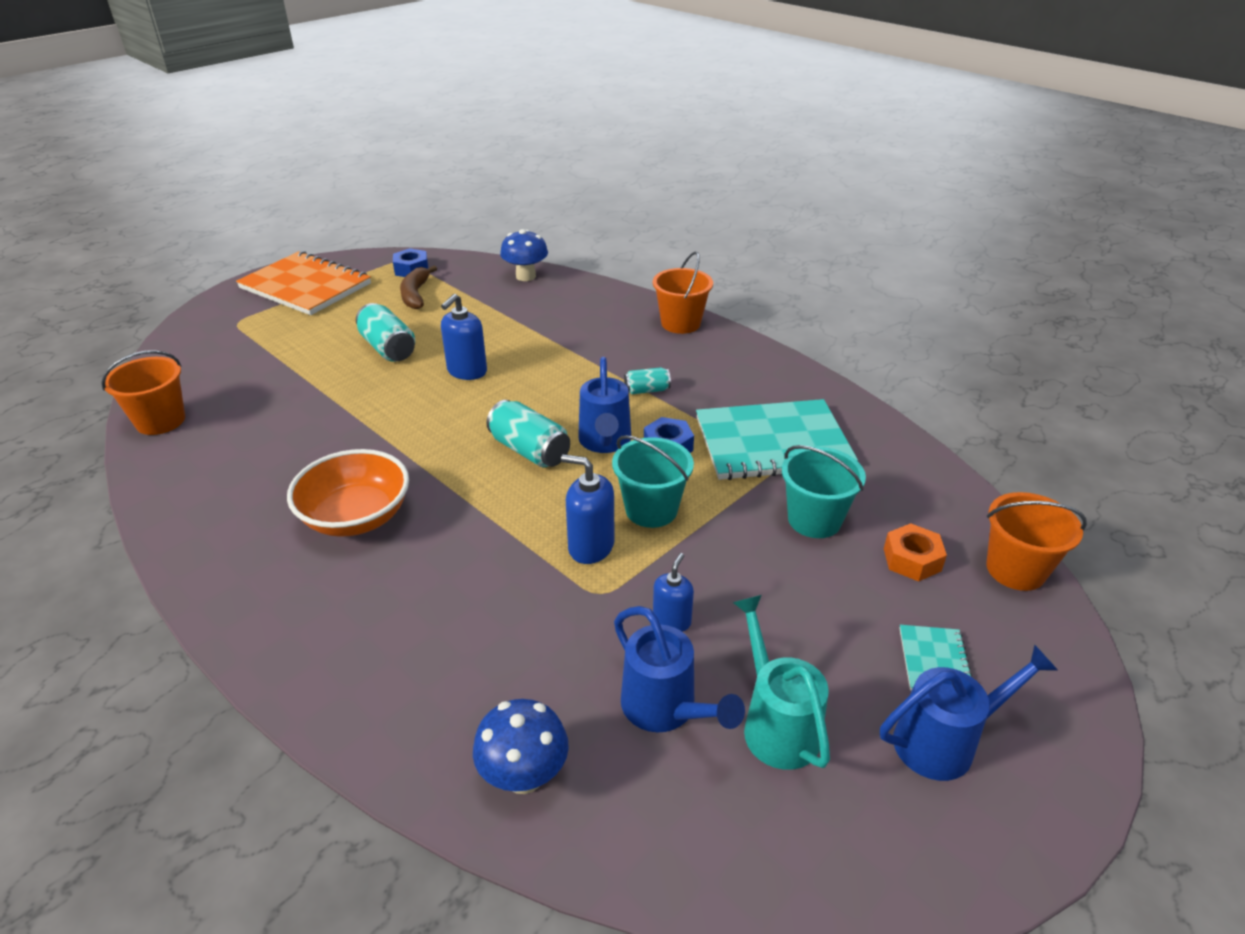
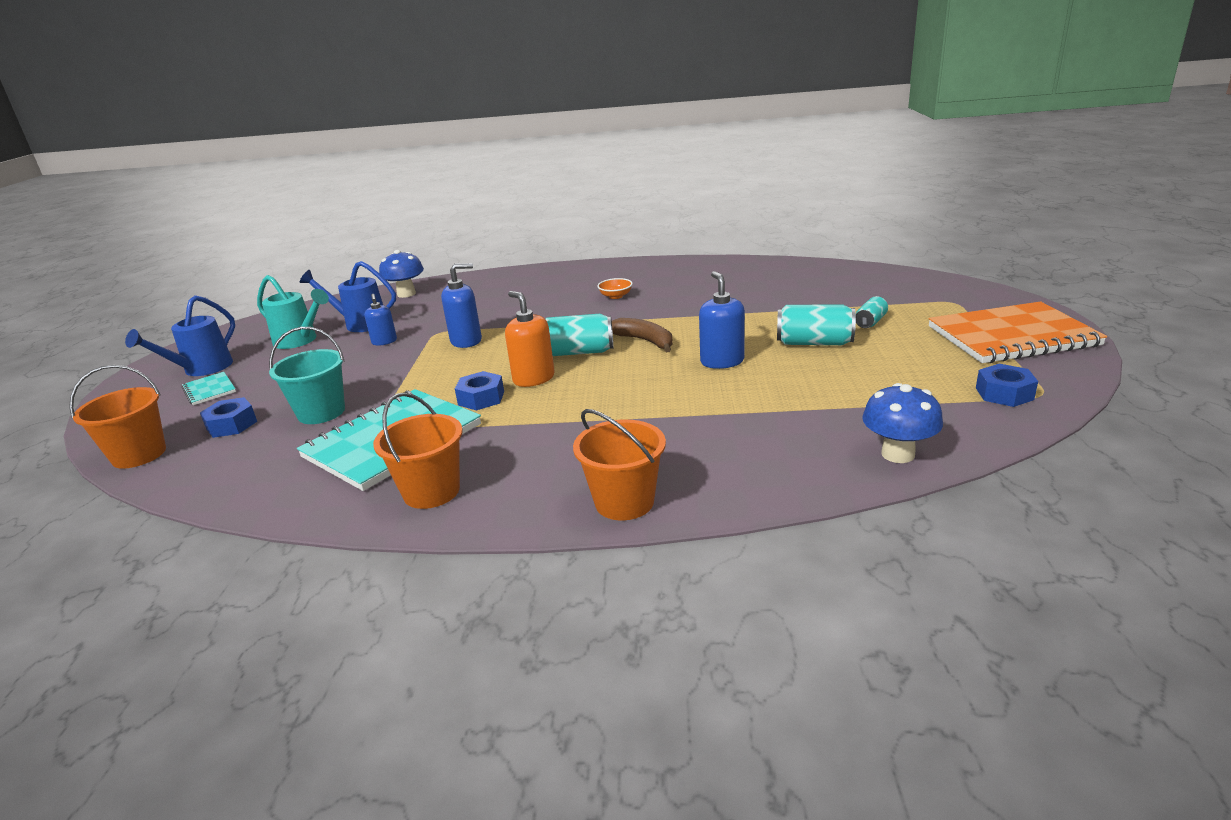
camera: 140 degrees right, 10 degrees down
orange bucket [101,350,185,435] -> orange bucket moved to [373,392,463,509]
orange bowl [287,449,409,537] -> orange bowl [597,278,633,299], size x0.45
brown banana [400,265,437,309] -> brown banana moved to [612,318,673,352]
blue watering can [578,357,631,453] -> orange soap dispenser [505,291,555,387]
turquoise bucket [612,435,694,528] -> none
turquoise can [624,367,671,394] -> turquoise can moved to [856,296,888,328]
orange nut [884,523,947,582] -> blue nut [200,397,257,438]

